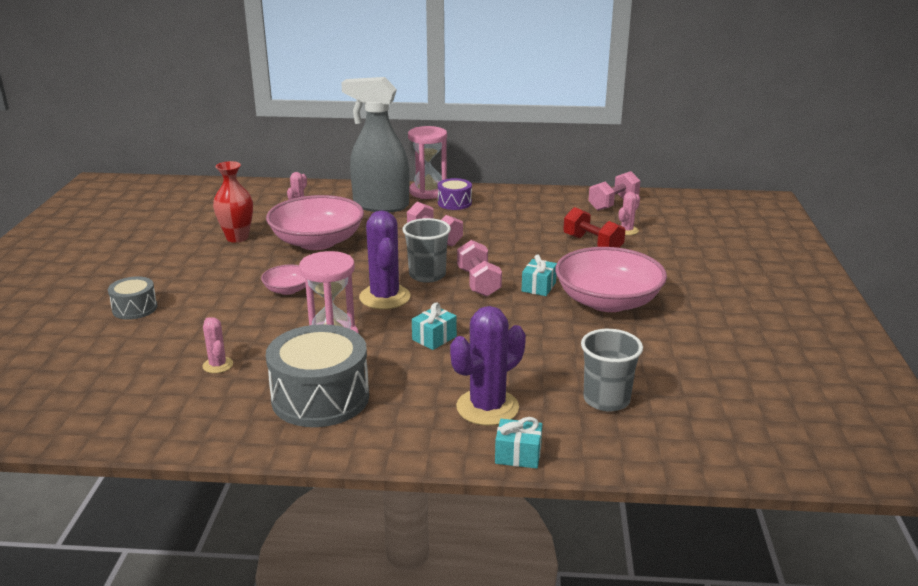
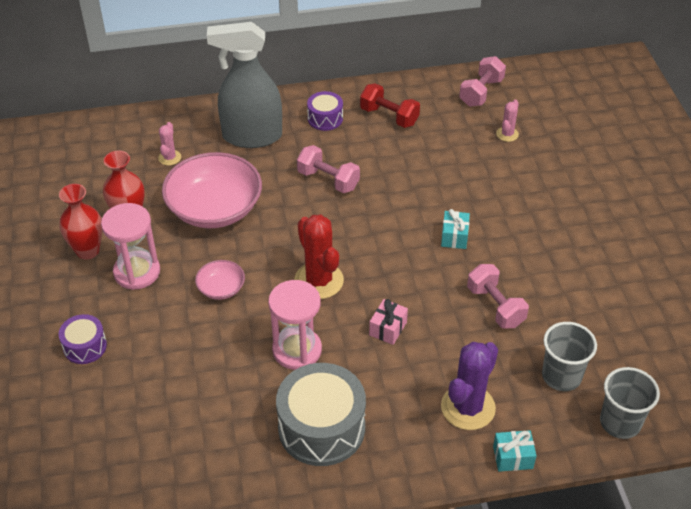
camera: 15 degrees left, 20 degrees up
grey drum [108,276,157,320] -> purple drum [59,314,107,364]
pink cactus [202,317,233,373] -> none
purple cactus [359,210,411,309] -> red cactus [294,214,344,299]
grey cup [403,218,451,283] -> grey cup moved to [600,367,660,439]
pink hourglass [408,126,447,199] -> pink hourglass moved to [101,203,160,290]
turquoise gift [412,302,457,350] -> pink gift [369,299,408,345]
pink dumbbell [457,240,502,297] -> pink dumbbell moved to [467,264,529,329]
pink bowl [555,247,667,312] -> none
red dumbbell [563,207,625,248] -> red dumbbell moved to [360,83,420,128]
none -> red vase [59,184,102,260]

